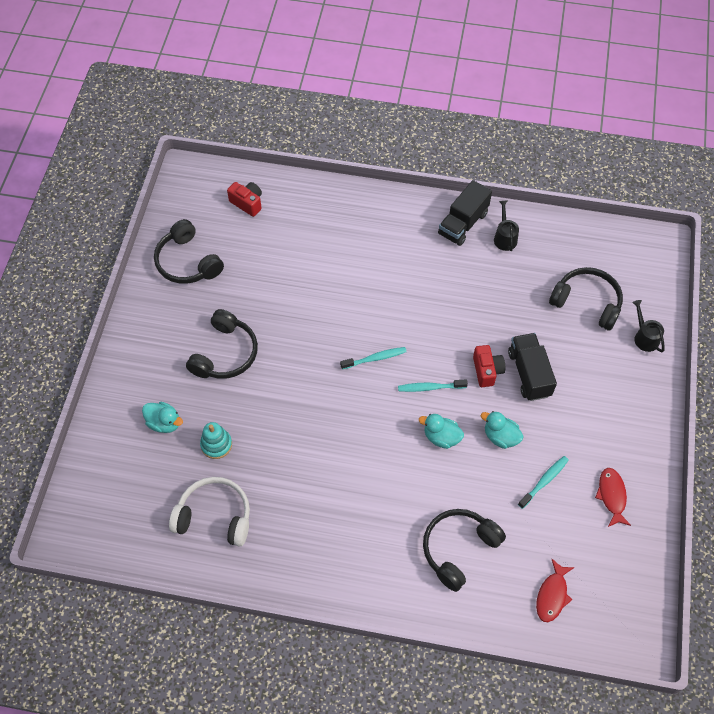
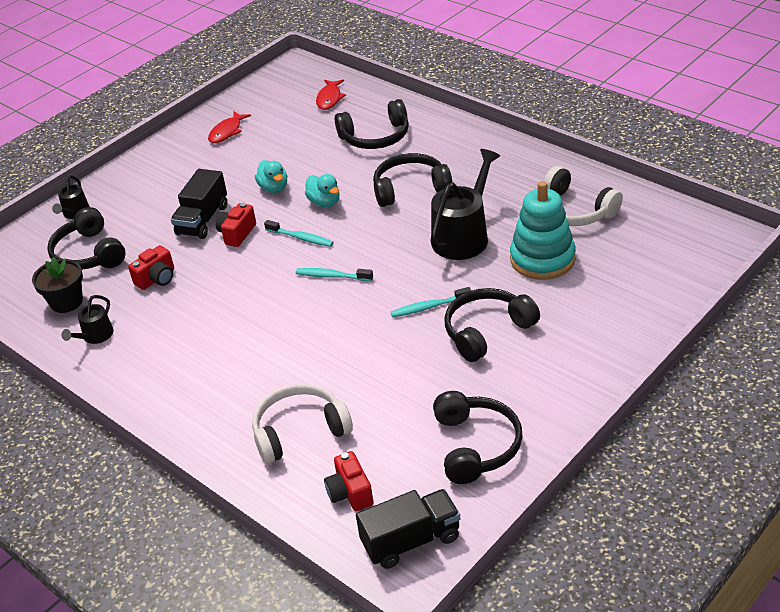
camera: 145 degrees left, 20 degrees down
turquoise duck [142,402,183,433] -> none
turquoise stacking toy [200,422,232,459] -> turquoise stacking toy [510,181,576,280], size x1.83
black truck [438,180,492,246] -> black truck moved to [356,489,460,569]
turquoise toothbrush [518,456,569,509] -> turquoise toothbrush moved to [391,287,471,318]
red fish [536,559,575,622] -> red fish turned 135 degrees clockwise [316,80,346,110]
none -> black flower pot [32,257,83,313]
none -> red camera [128,245,174,290]
none -> white headphones [252,384,353,464]
none -> black headphones [373,153,453,207]
none -> black watering can [430,149,500,260]

